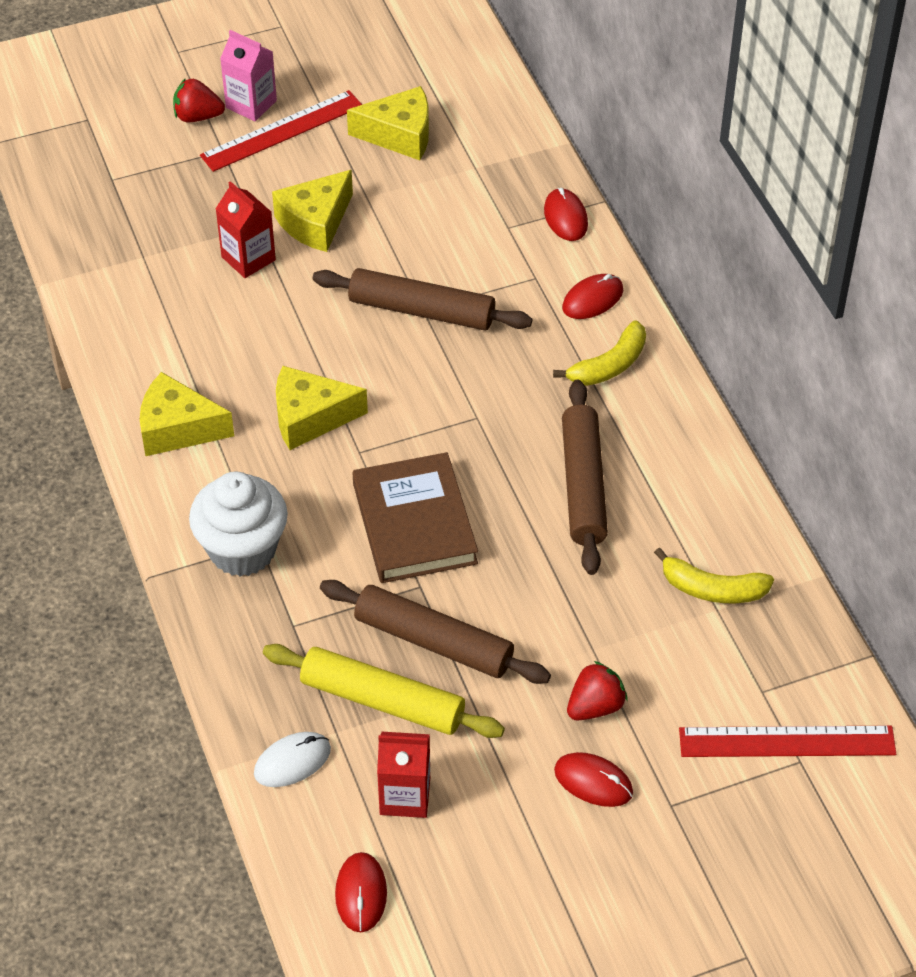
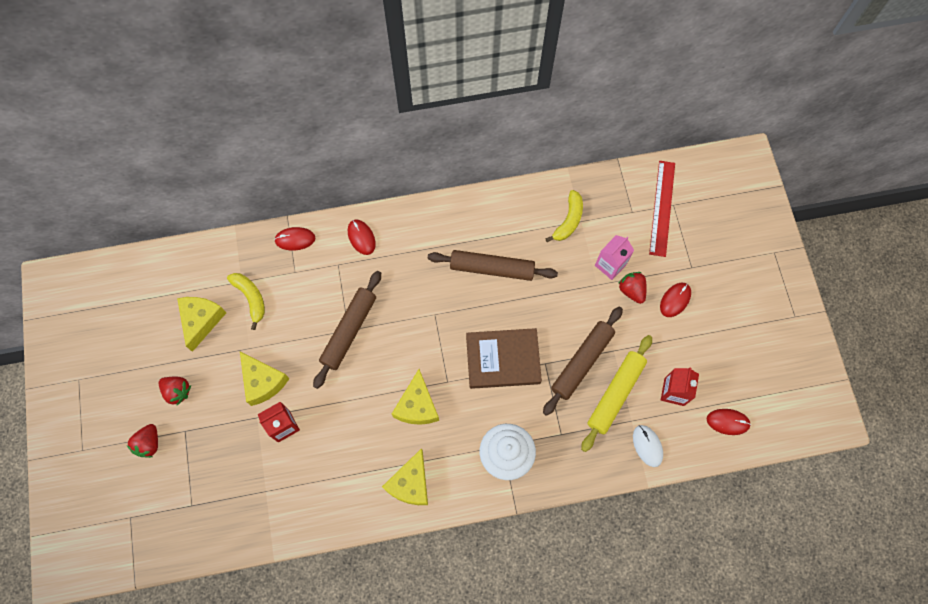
camera: 80 degrees left, 20 degrees up
red ruler [200,90,362,172] -> red strawberry [158,377,191,405]
pink carton [220,30,277,121] -> pink carton moved to [595,235,634,280]
yellow banana [553,320,646,386] -> yellow banana moved to [227,273,265,330]

